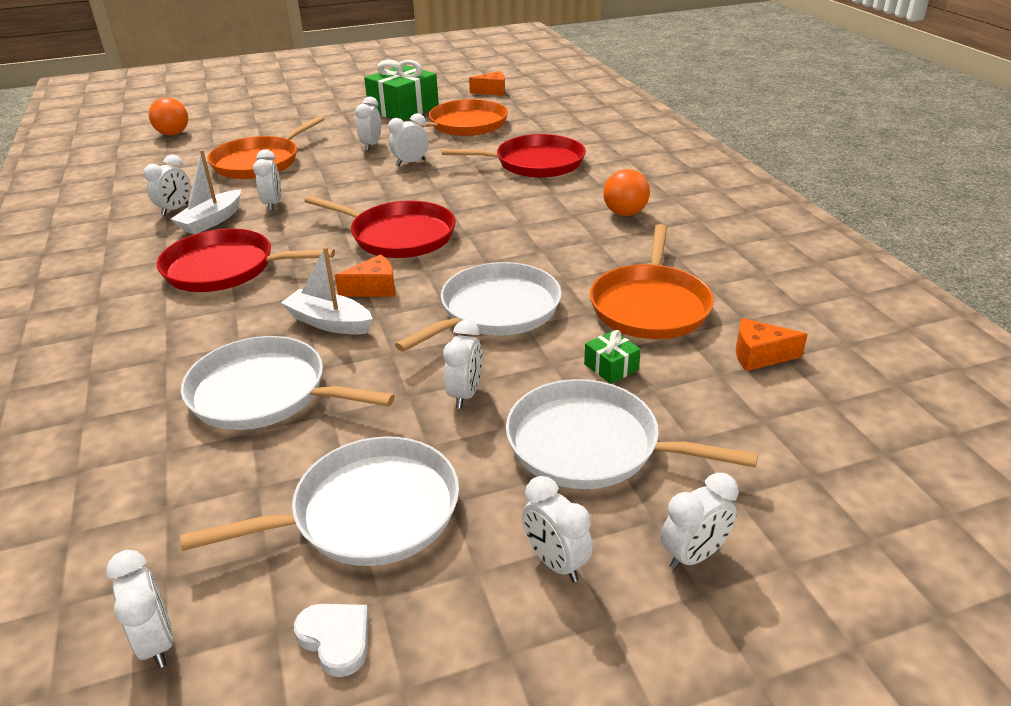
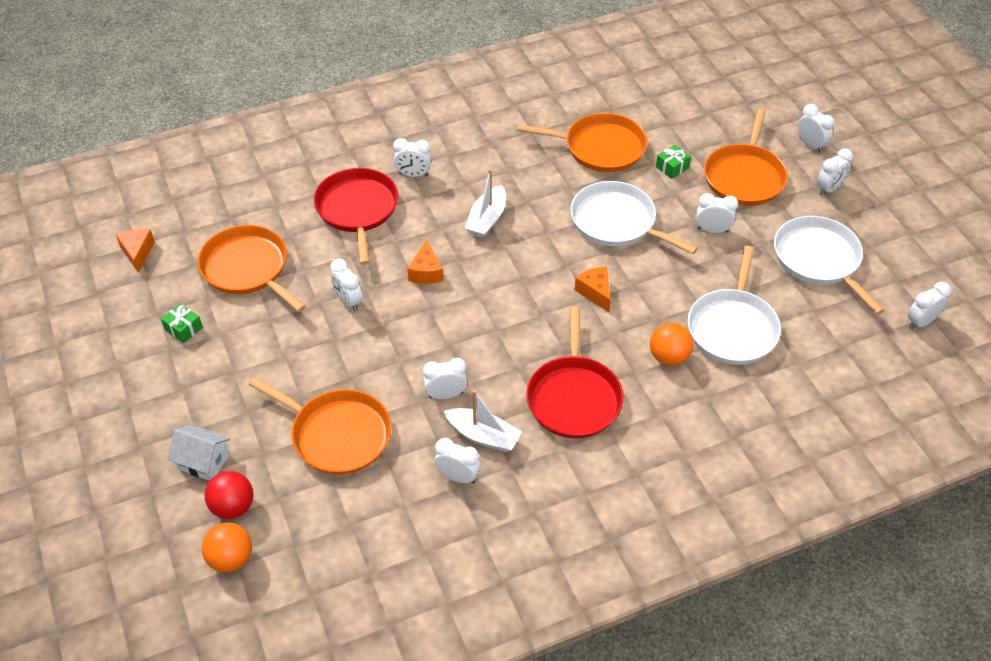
camera: 95 degrees left, 15 degrees up
white boat [281,247,373,335] -> white boat moved to [465,169,506,238]
white heart [294,604,369,677] -> none
red pan [304,196,456,258] -> none
white clock [355,97,381,151] -> white clock moved to [393,138,431,177]
green gift [364,60,439,121] -> green gift [161,303,203,343], size x0.44
white pan [506,379,758,489] -> orange pan [704,108,788,206]
orange ball [603,169,650,216] -> orange ball moved to [650,323,694,366]
orange cheese [736,318,808,371] -> orange cheese moved to [407,239,443,284]
none -> white house [167,425,230,481]
none -> red ball [205,471,254,519]

